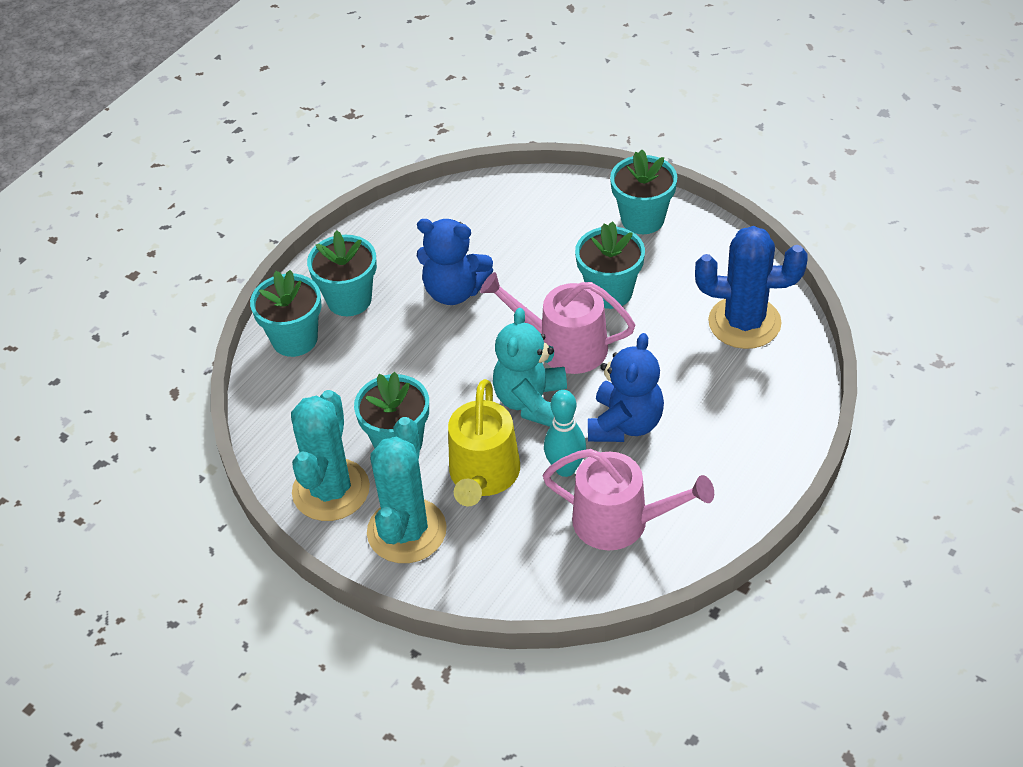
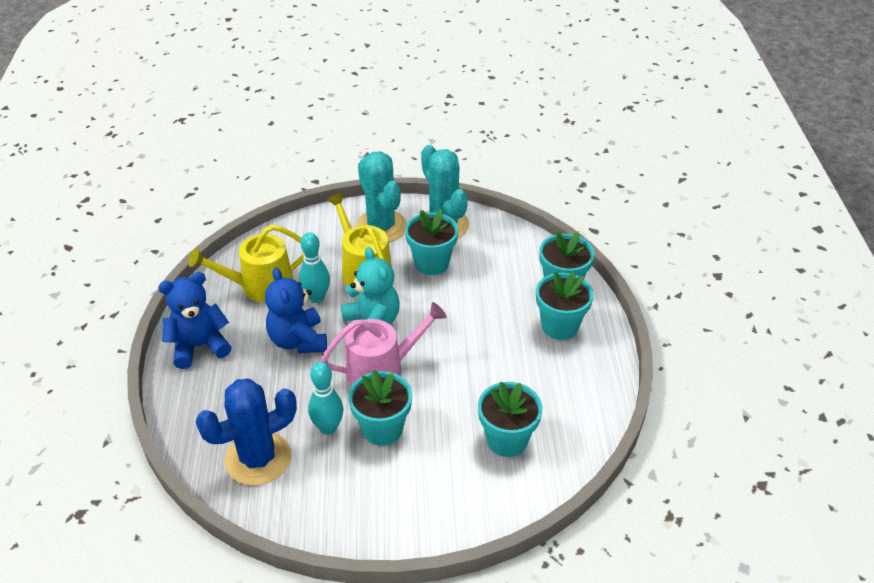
camera: 140 degrees right, 5 degrees down
blue teddy bear [417,219,493,305] -> blue teddy bear moved to [158,272,232,369]
pink watering can [543,449,714,550] -> yellow watering can [188,225,304,303]
turquoise flower pot [610,150,677,234] -> turquoise flower pot moved to [478,382,543,457]
none -> turquoise bowling pin [308,362,343,435]

